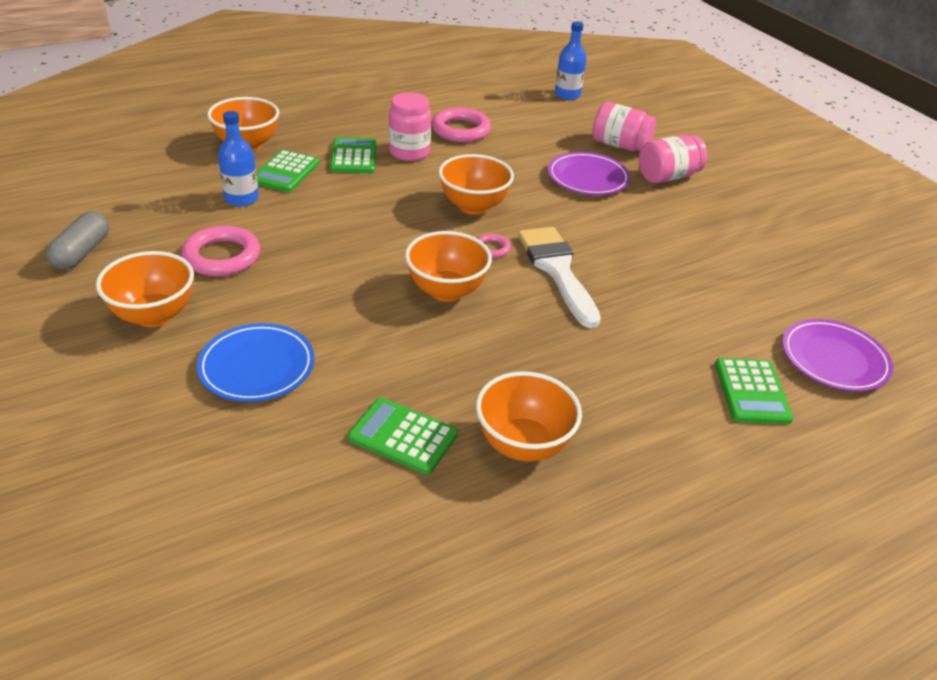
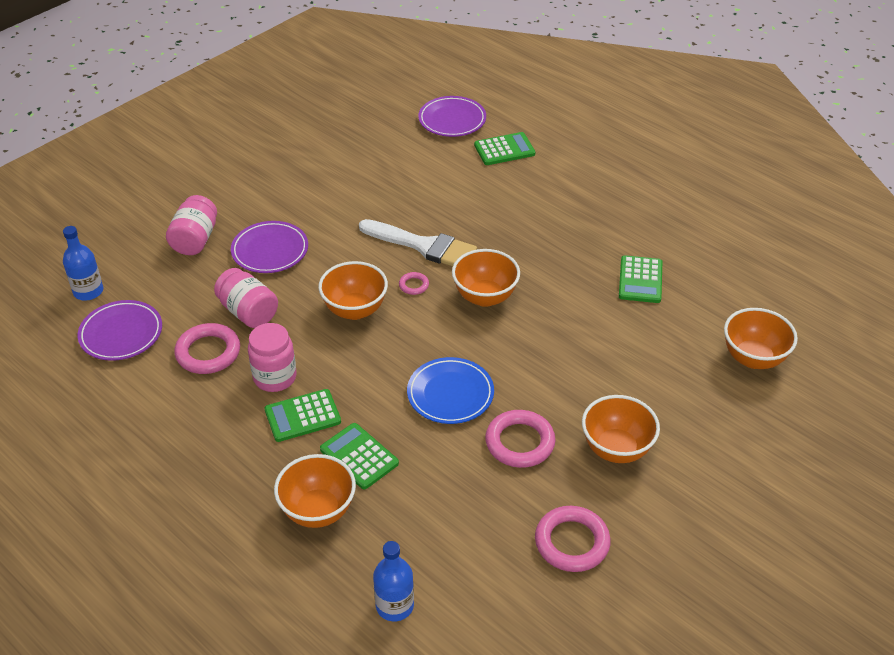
camera: 105 degrees left, 5 degrees up
grey capsule [46,211,109,270] -> pink ring [535,506,611,572]
blue plate [197,323,314,402] -> blue plate moved to [407,357,494,424]
blue bottle [218,111,259,206] -> blue bottle moved to [373,541,414,621]
green calculator [256,150,319,192] -> green calculator turned 135 degrees counterclockwise [320,423,399,489]
orange bowl [476,371,582,462] -> orange bowl moved to [724,308,798,369]
white brush [518,227,601,328] -> white brush turned 120 degrees counterclockwise [359,219,477,266]
pink jar [639,135,707,184] -> pink jar moved to [214,268,278,328]
none -> purple plate [78,300,162,361]

